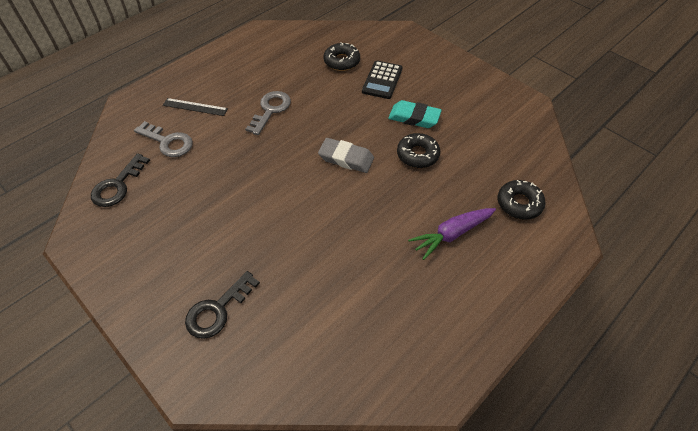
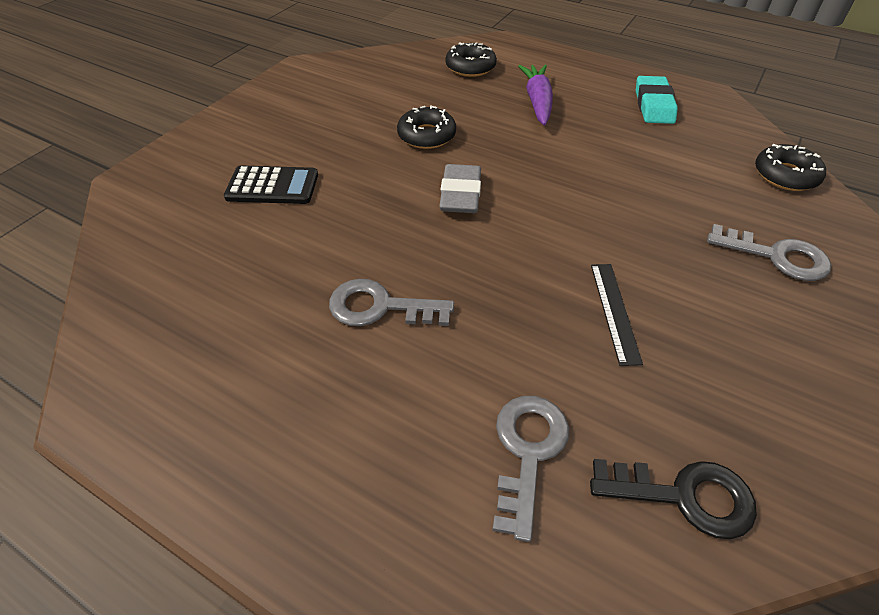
camera: 105 degrees left, 5 degrees down
black ruler [163,98,228,116] -> black ruler moved to [591,264,643,366]
black key [185,271,260,339] -> grey key [707,224,831,281]
black donut [323,42,360,71] -> black donut moved to [755,144,826,191]
turquoise eraser [388,100,442,128] -> turquoise eraser moved to [636,76,678,124]
purple carrot [408,208,496,260] -> purple carrot turned 135 degrees counterclockwise [518,65,553,125]

